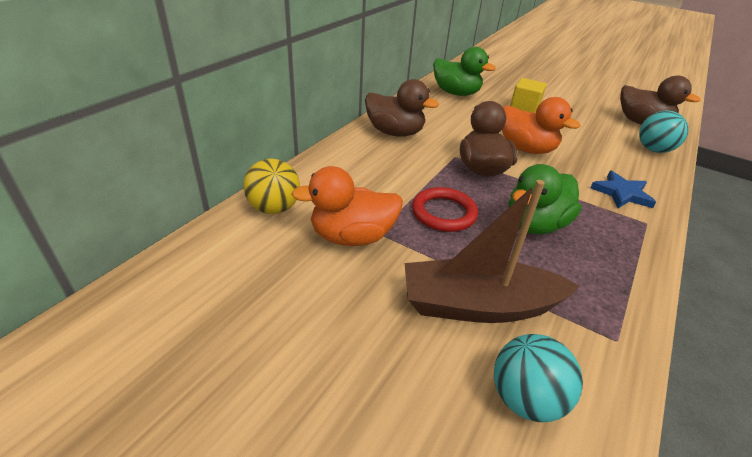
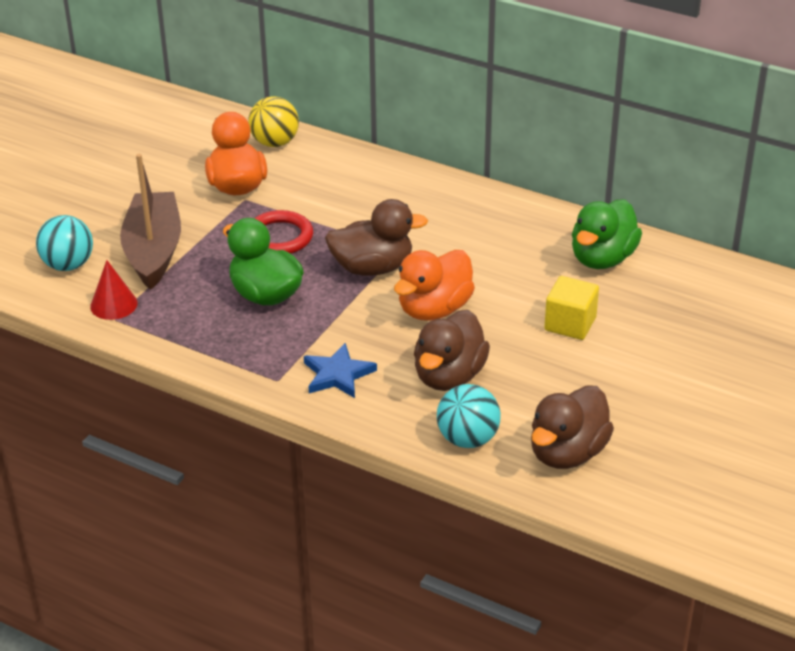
camera: 90 degrees right, 0 degrees up
brown duck [365,79,439,137] -> brown duck moved to [414,310,490,391]
none -> red cone [90,260,138,320]

